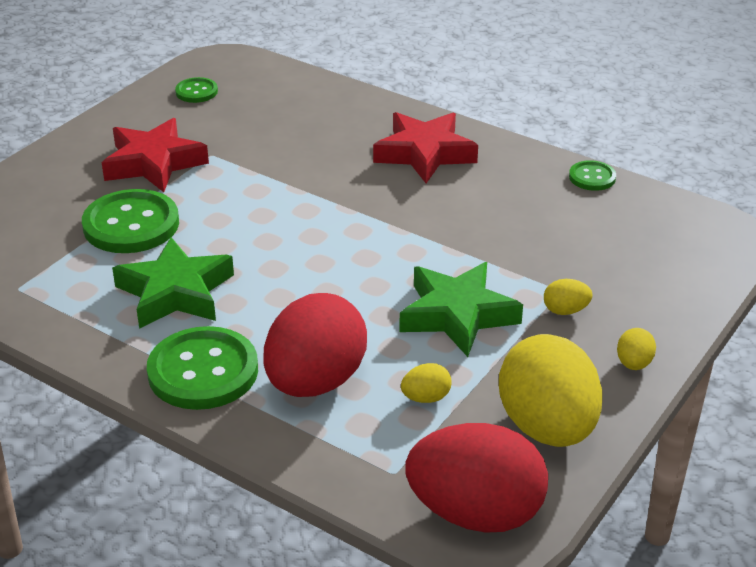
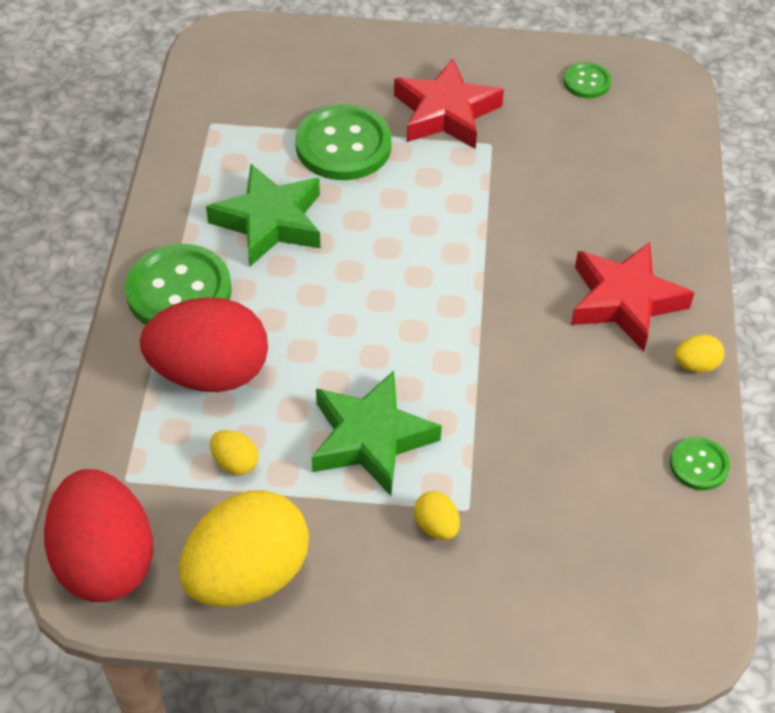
camera: 60 degrees right, 15 degrees up
yellow egg [617,328,656,370] -> yellow egg moved to [674,334,724,373]

